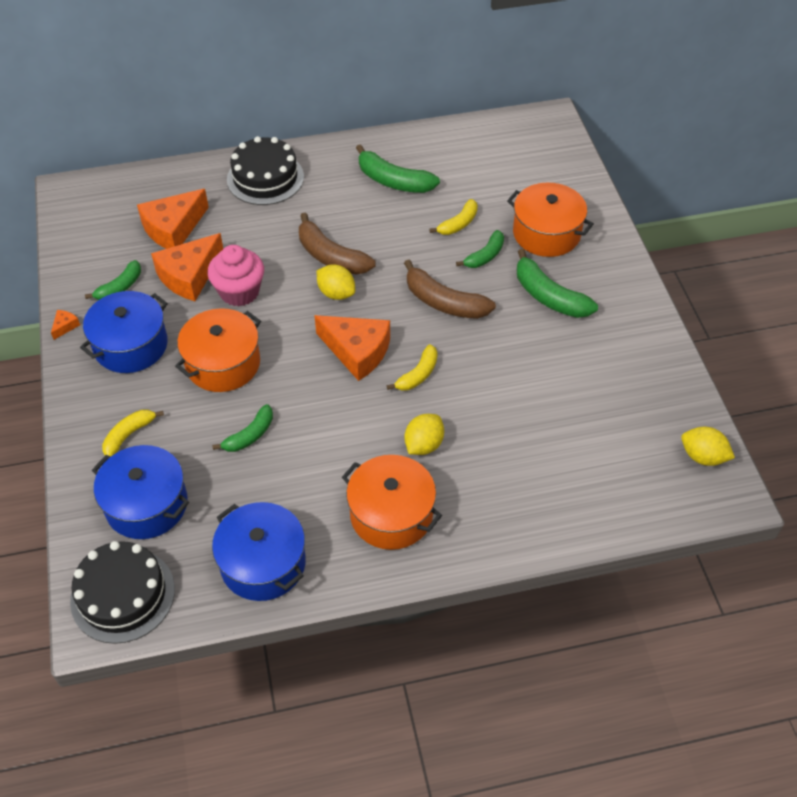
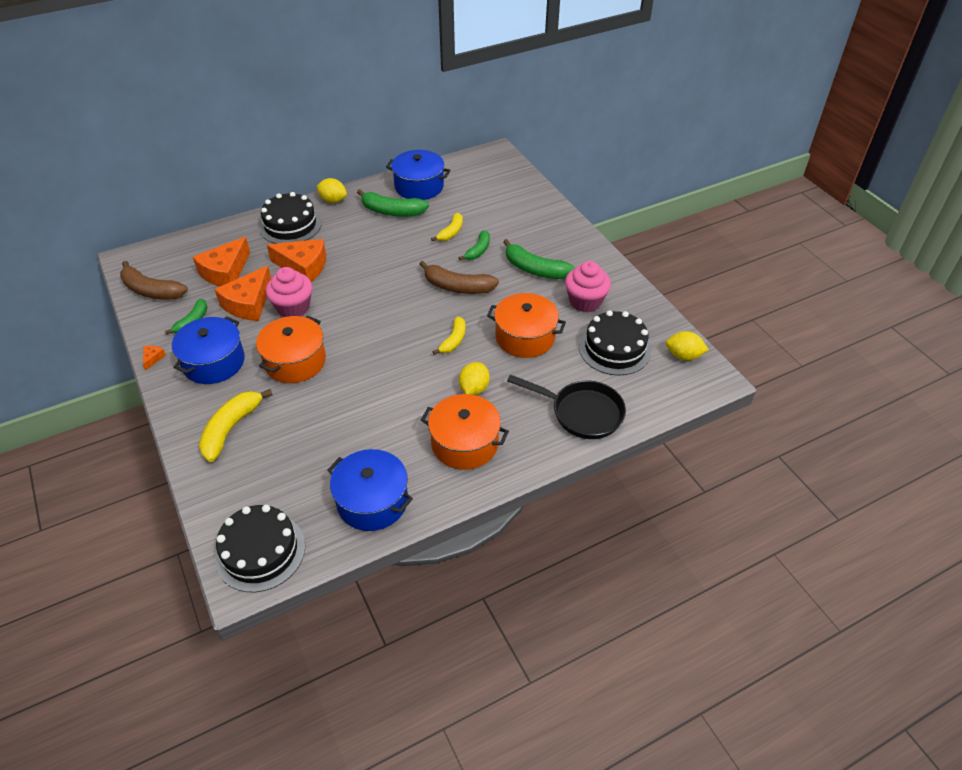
camera: 15 degrees left, 5 degrees down
blue pot [92,445,189,539] -> blue pot moved to [386,150,450,200]
yellow banana [102,410,164,456] -> yellow banana [199,389,273,462], size x1.60
green banana [212,404,273,452] -> none
brown banana [299,212,375,275] -> brown banana moved to [120,261,188,300]
orange cheese [314,315,390,381] -> orange cheese moved to [267,239,326,282]
yellow lemon [316,265,355,300] -> yellow lemon moved to [316,178,347,203]
orange pot [507,183,594,257] -> orange pot moved to [487,293,566,358]
none -> black pan [507,374,626,439]
none -> pink cupcake [565,261,611,312]
none -> black cake [579,310,651,375]

